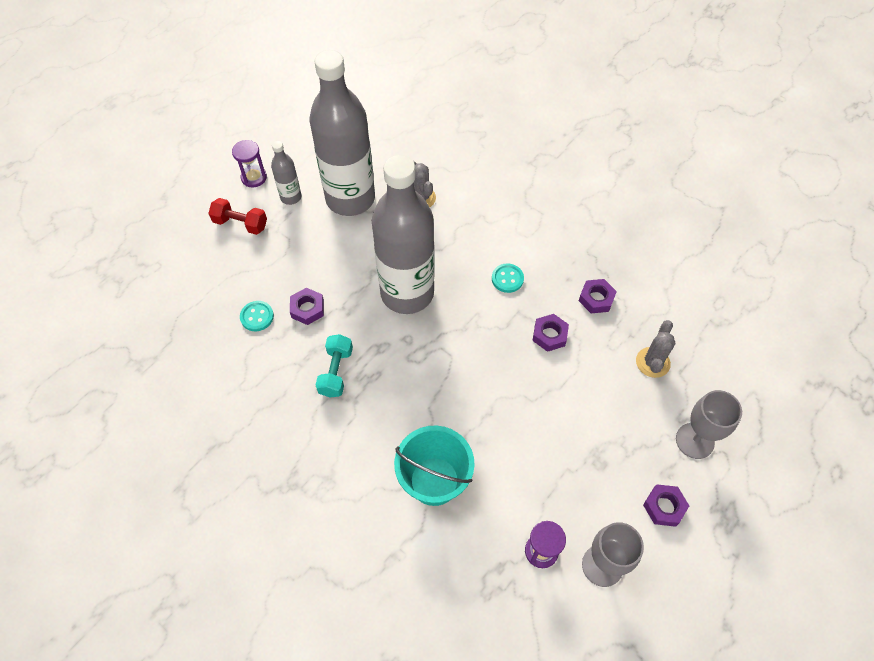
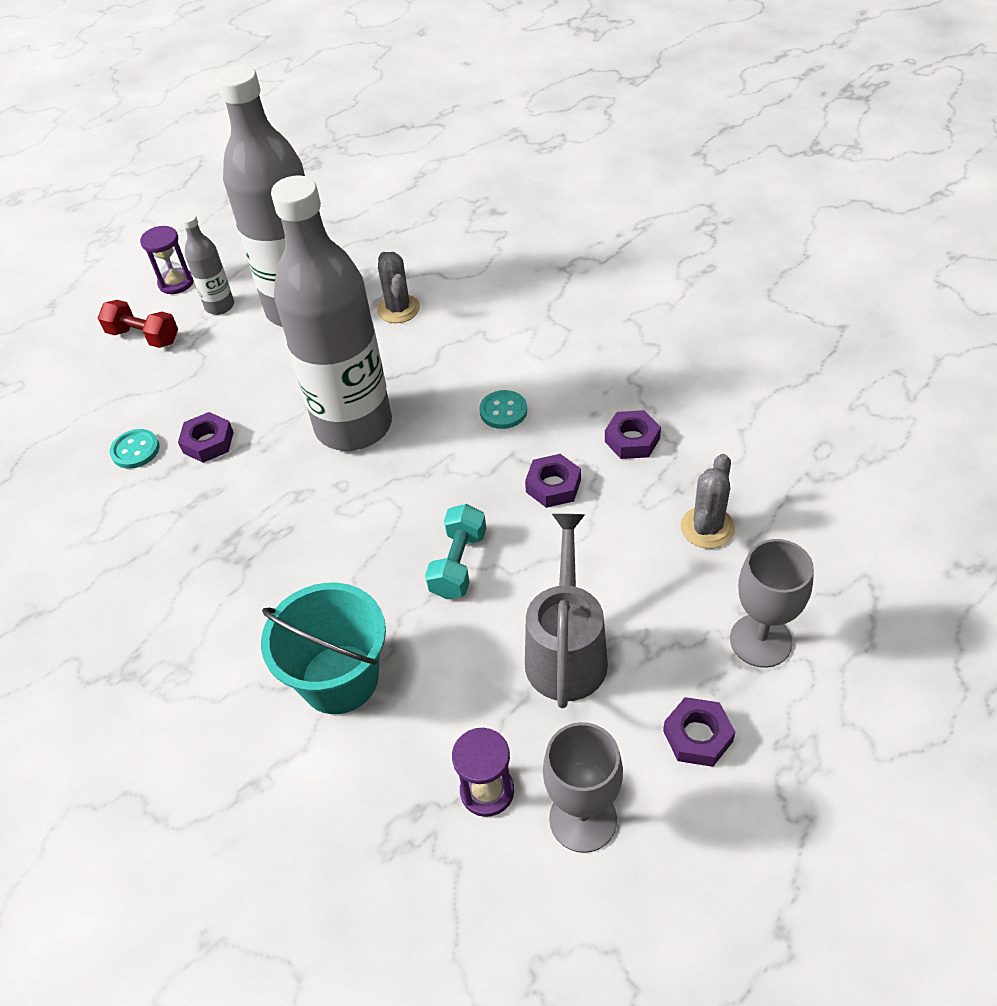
camera: 10 degrees right, 10 degrees down
turquoise dumbbell [316,334,353,398] -> turquoise dumbbell moved to [425,504,486,599]
none -> grey watering can [525,514,608,708]

